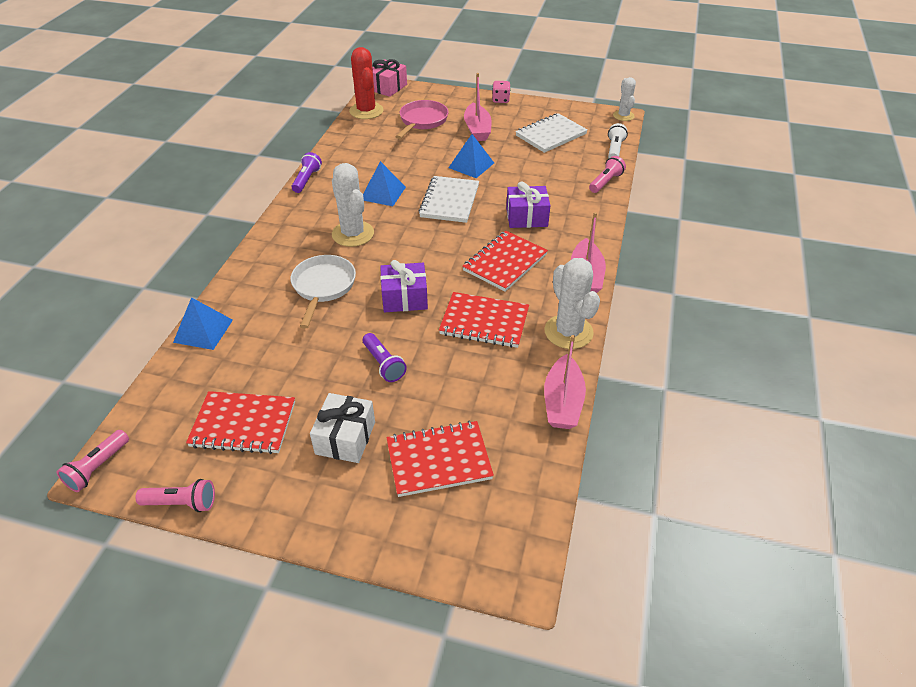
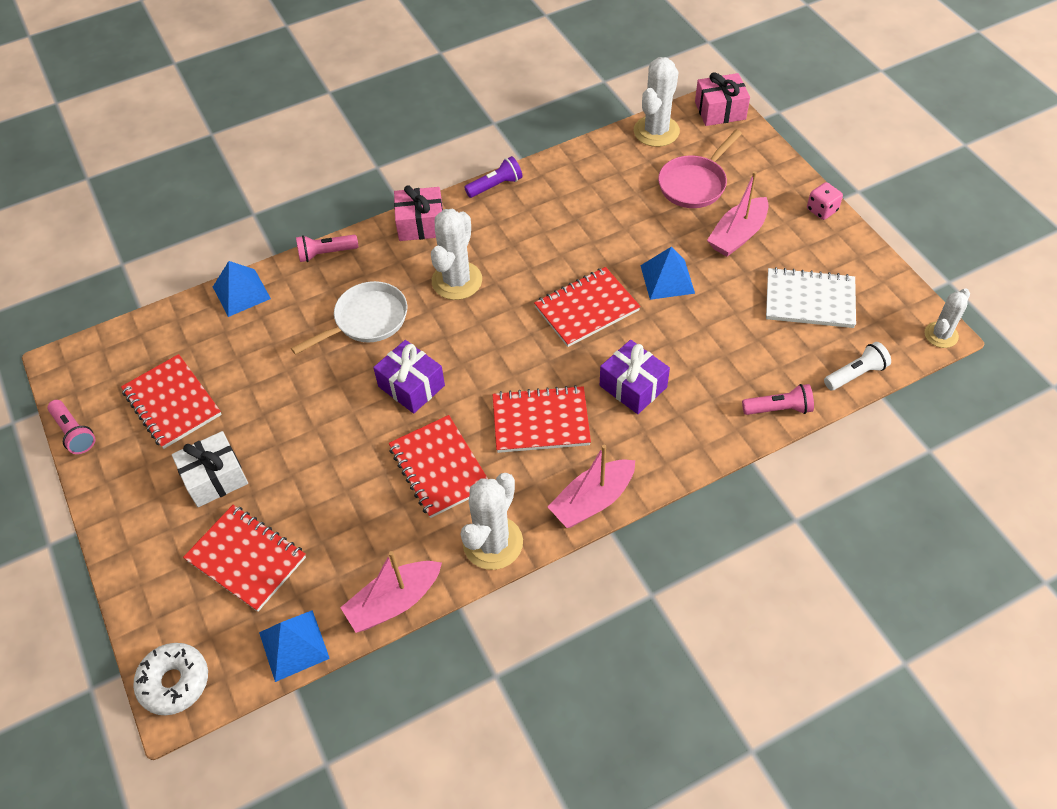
camera: 50 degrees right, 10 degrees up
pink flashlight [57,430,129,492] -> pink flashlight moved to [296,235,358,262]
red cactus [349,47,384,119] -> white cactus [634,57,680,147]
blue pyramid [363,161,406,206] -> blue pyramid moved to [259,610,330,682]
purple flashlight [363,333,407,382] -> none
pink pan [396,100,449,139] -> pink pan turned 150 degrees clockwise [658,130,742,208]
white notebook [419,176,479,223] -> red notebook [534,267,641,347]
none -> white donut [133,643,208,715]
none -> pink gift [394,185,443,241]

